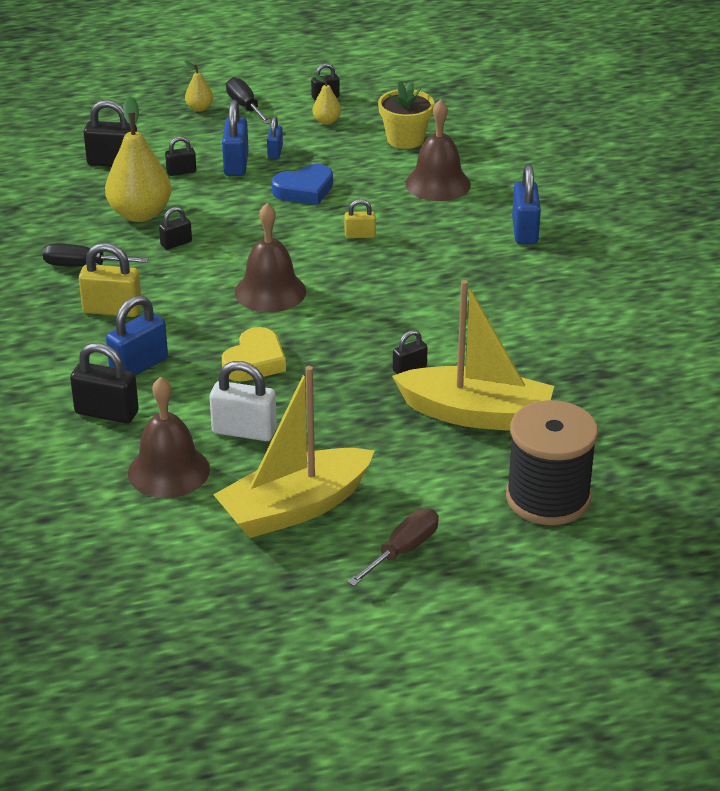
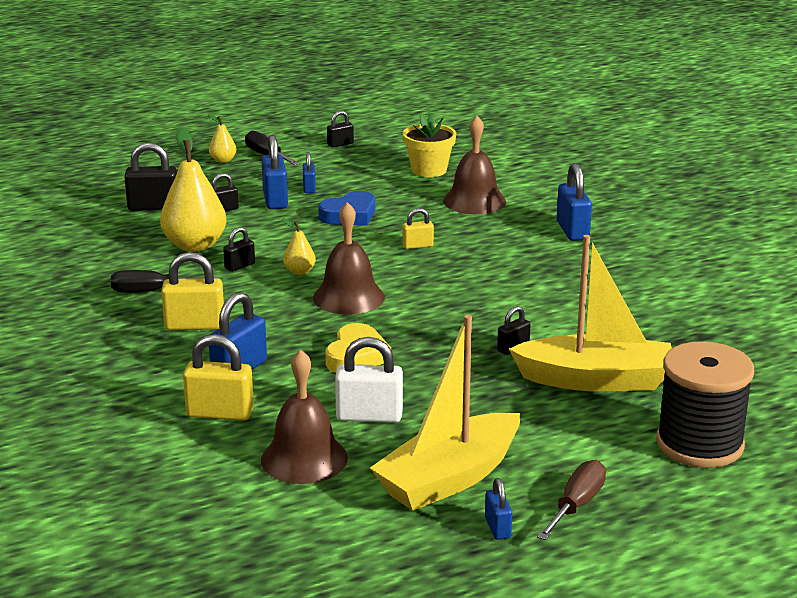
camera: 10 degrees left, 10 degrees down
black padlock [70,343,139,423] -> yellow padlock [183,334,254,421]
yellow pear [312,73,341,125] -> yellow pear moved to [282,219,316,275]
none -> blue padlock [485,478,512,540]

